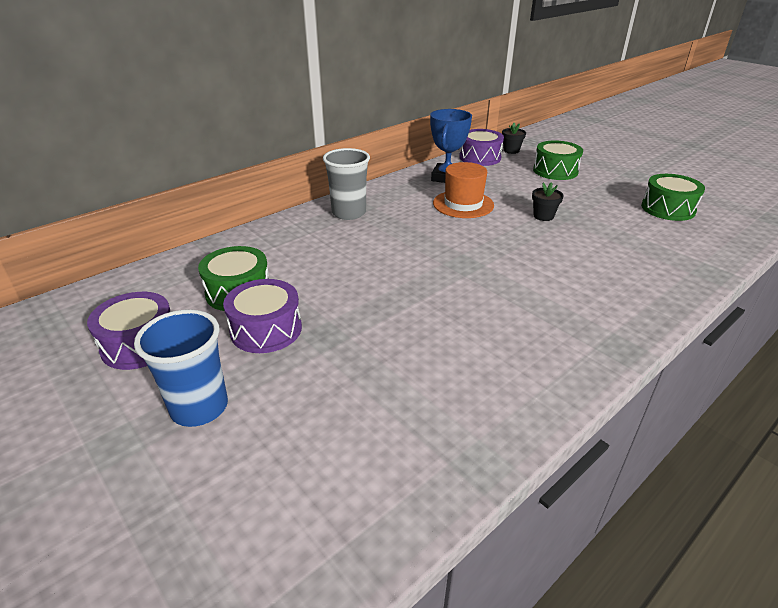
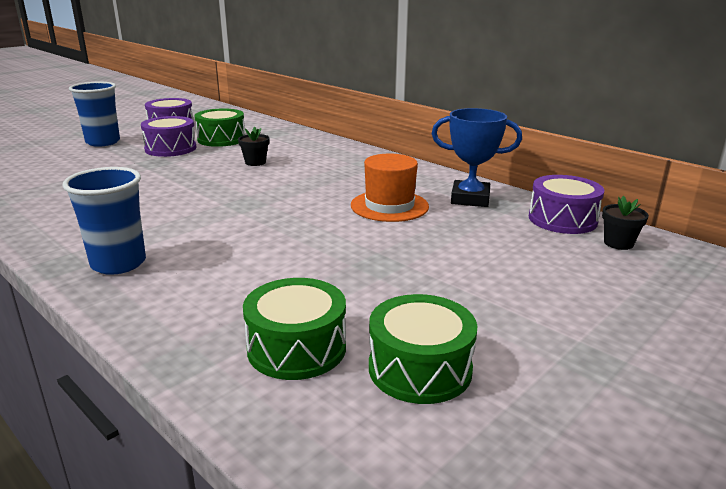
camera: 85 degrees right, 10 degrees down
grey cup [323,148,370,220] -> none
black flower pot [532,182,564,221] -> black flower pot moved to [238,127,270,166]
green drum [533,140,583,180] -> green drum moved to [243,278,346,380]
none -> blue cup [62,167,146,275]

